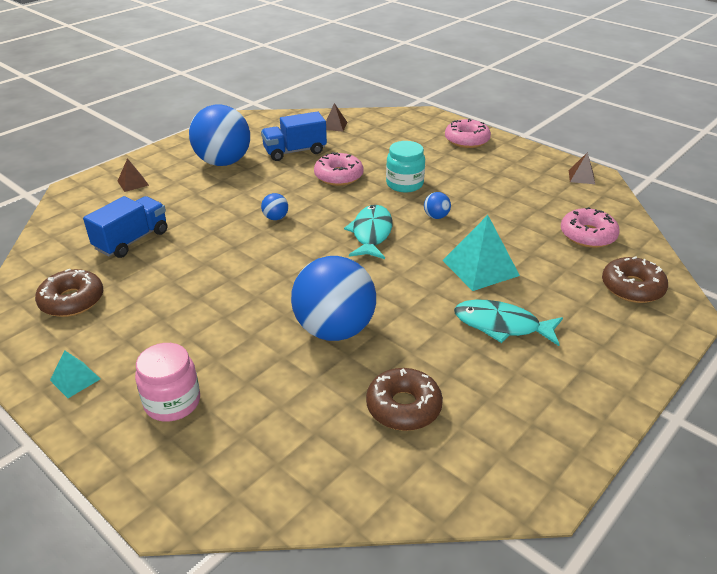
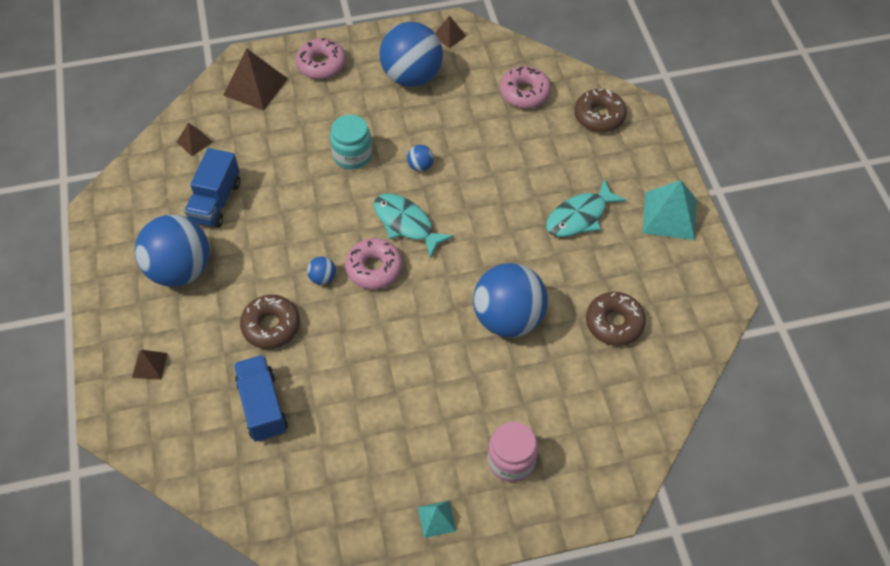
camera: 55 degrees left, 20 degrees up
brown donut [35,268,103,317] -> brown donut moved to [240,295,300,349]
pink donut [314,152,363,186] -> pink donut moved to [345,238,402,289]
turquoise pyramid [442,215,520,291] -> turquoise pyramid moved to [643,180,696,240]
none -> brown pyramid [223,49,288,111]
none -> blue ball [379,22,443,87]

